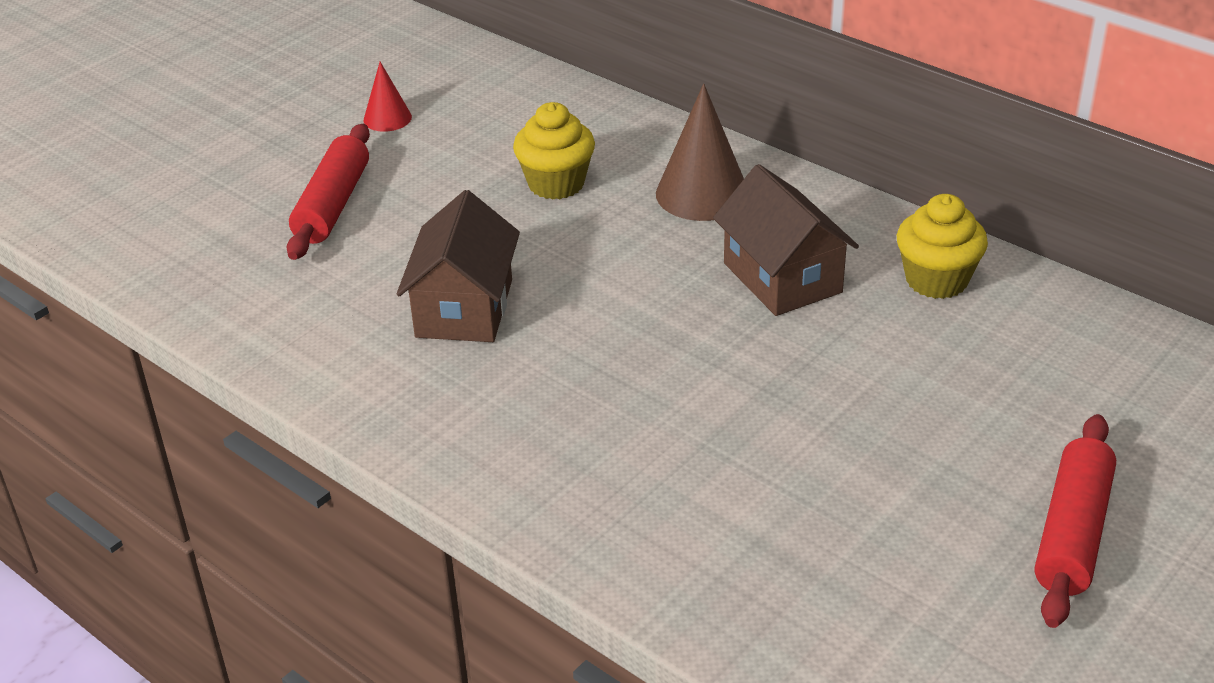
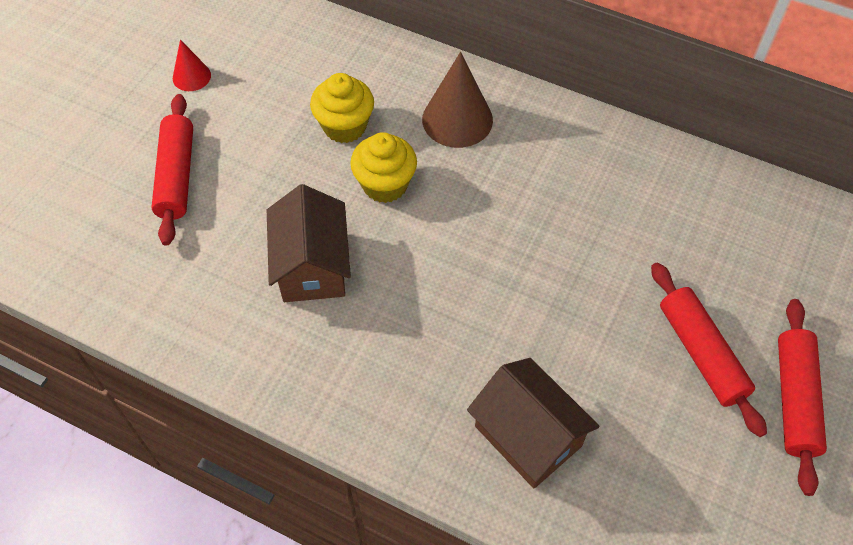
camera: 15 degrees left, 20 degrees up
brown house [713,164,859,316] -> brown house moved to [467,358,599,488]
yellow cupcake [897,194,988,299] -> yellow cupcake moved to [350,132,417,203]
none -> red rolling pin [651,263,767,437]

